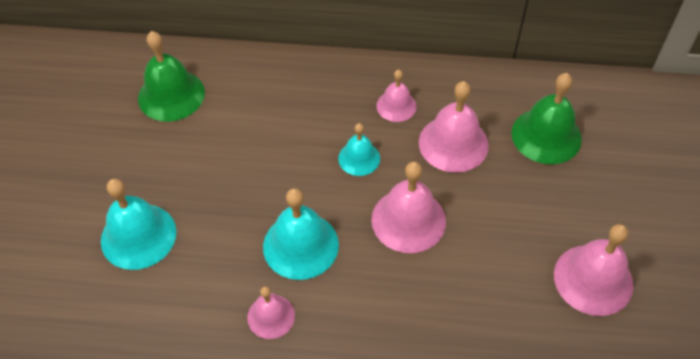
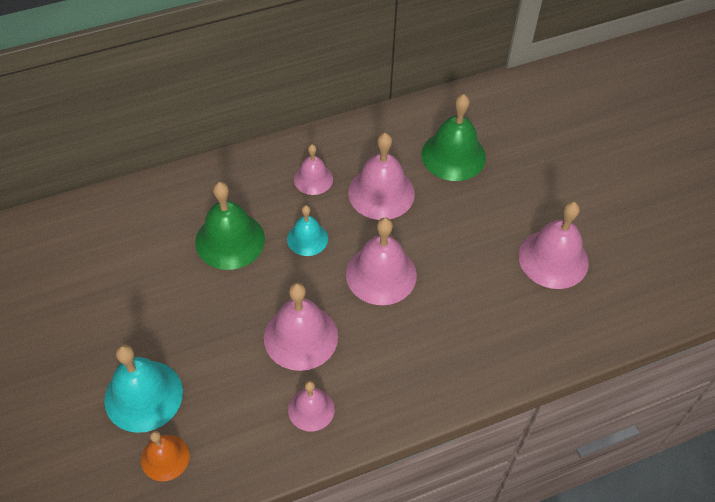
camera: 30 degrees left, 0 degrees up
green bell [138,31,205,122] -> green bell moved to [195,182,265,270]
turquoise bell [263,188,339,280] -> pink bell [264,283,338,371]
none -> orange bell [141,431,190,481]

